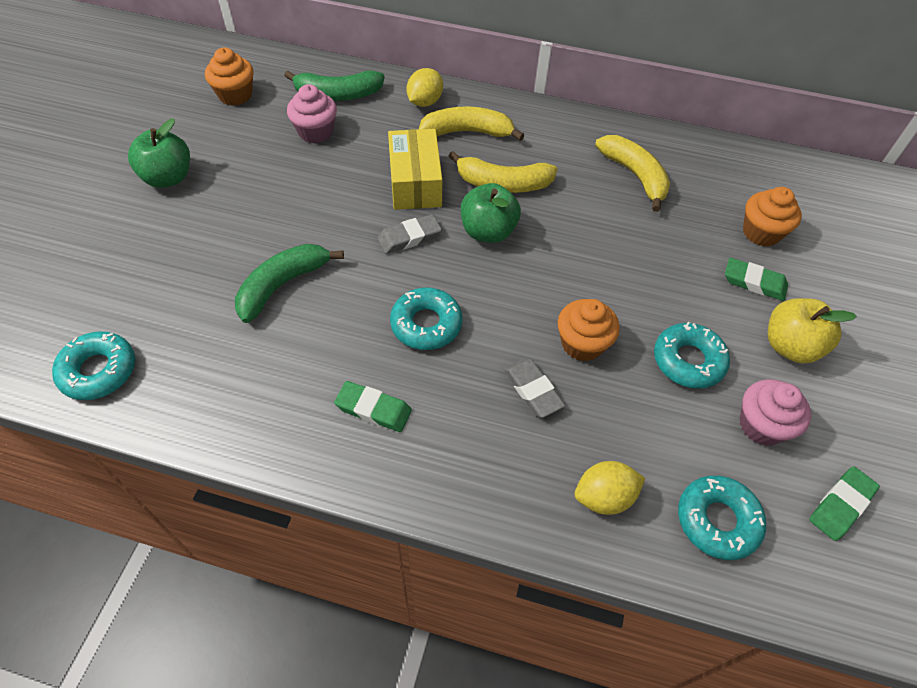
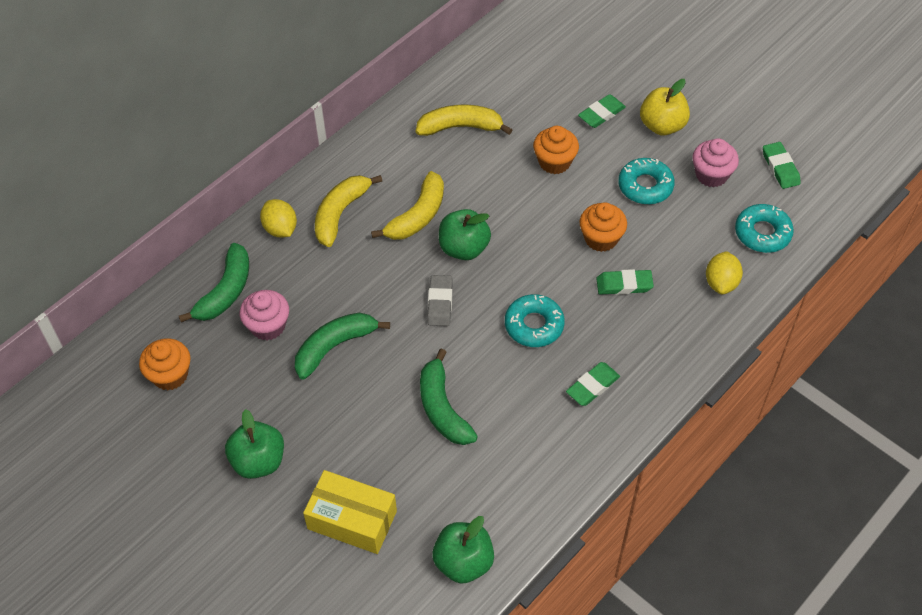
camera: 60 degrees left, 0 degrees up
turquoise donut [52,331,135,400] -> green apple [432,516,494,584]
yellow box [388,129,442,210] -> yellow box moved to [303,470,397,554]
grey eraser [504,358,565,418] -> green eraser [596,269,654,295]
orange cupcake [743,187,802,247] -> orange cupcake moved to [533,126,579,174]
none -> green banana [295,313,390,379]

